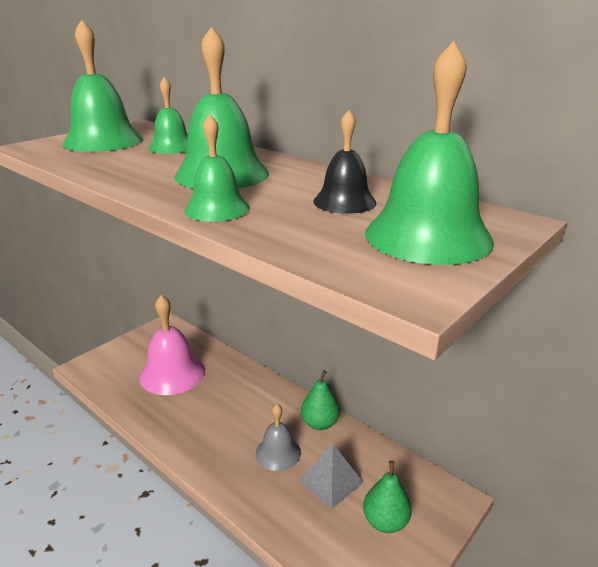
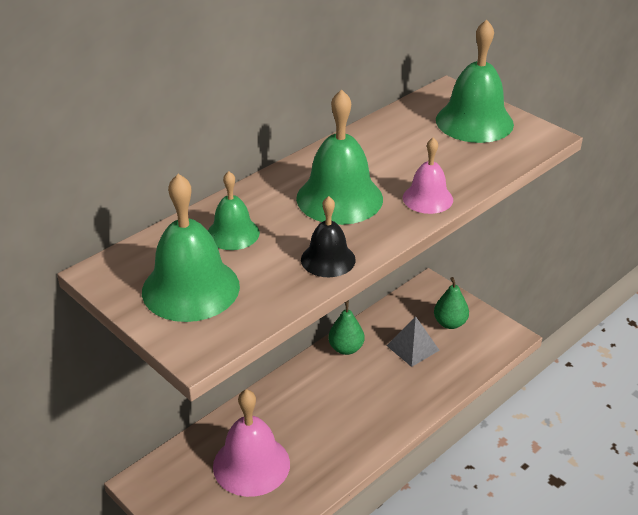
camera: 85 degrees left, 10 degrees up
green bell [184,114,250,222] -> pink bell [403,137,453,214]
grey bell [256,404,301,471] -> none
black bell [313,110,377,214] -> black bell moved to [301,196,356,277]

